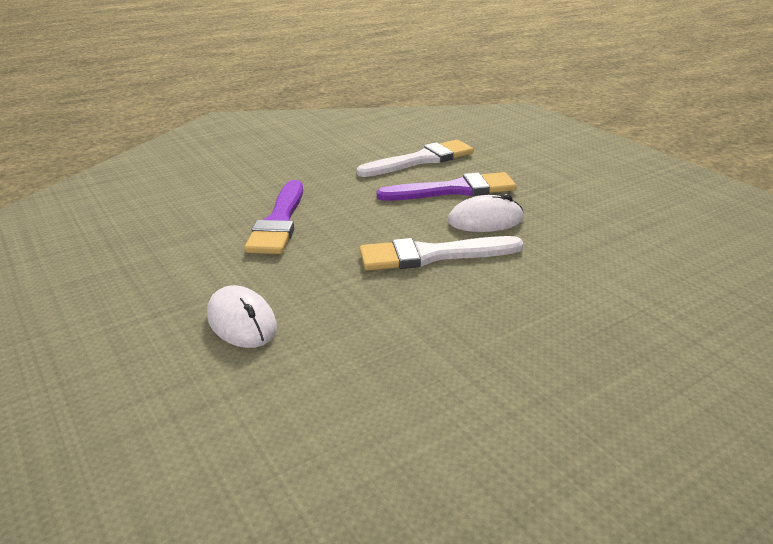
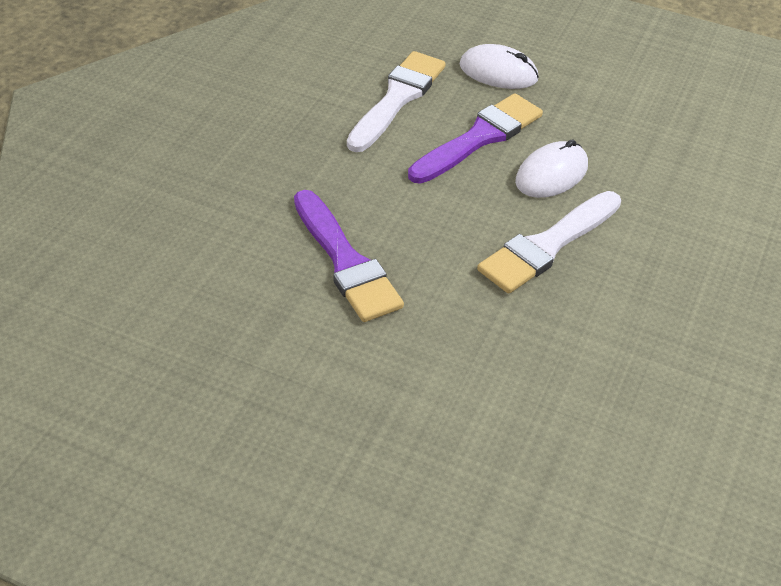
camera: 35 degrees left, 15 degrees up
white mouse [207,285,277,348] -> white mouse moved to [460,44,539,89]

